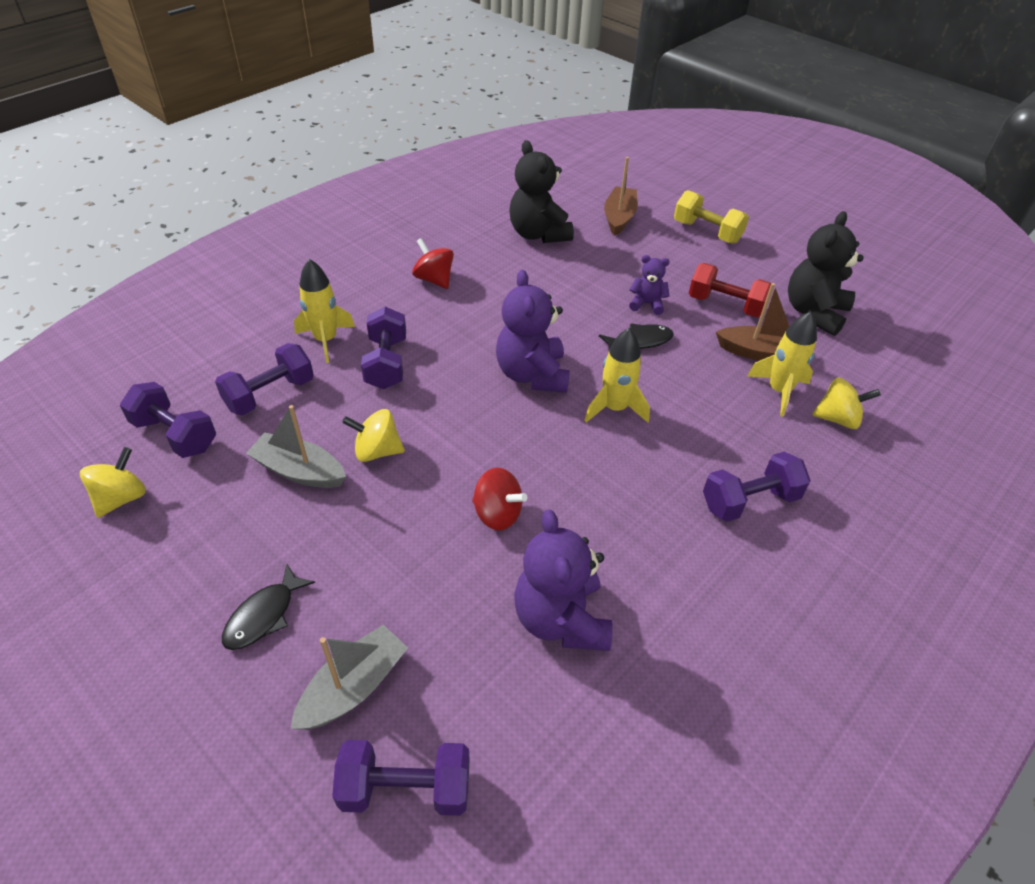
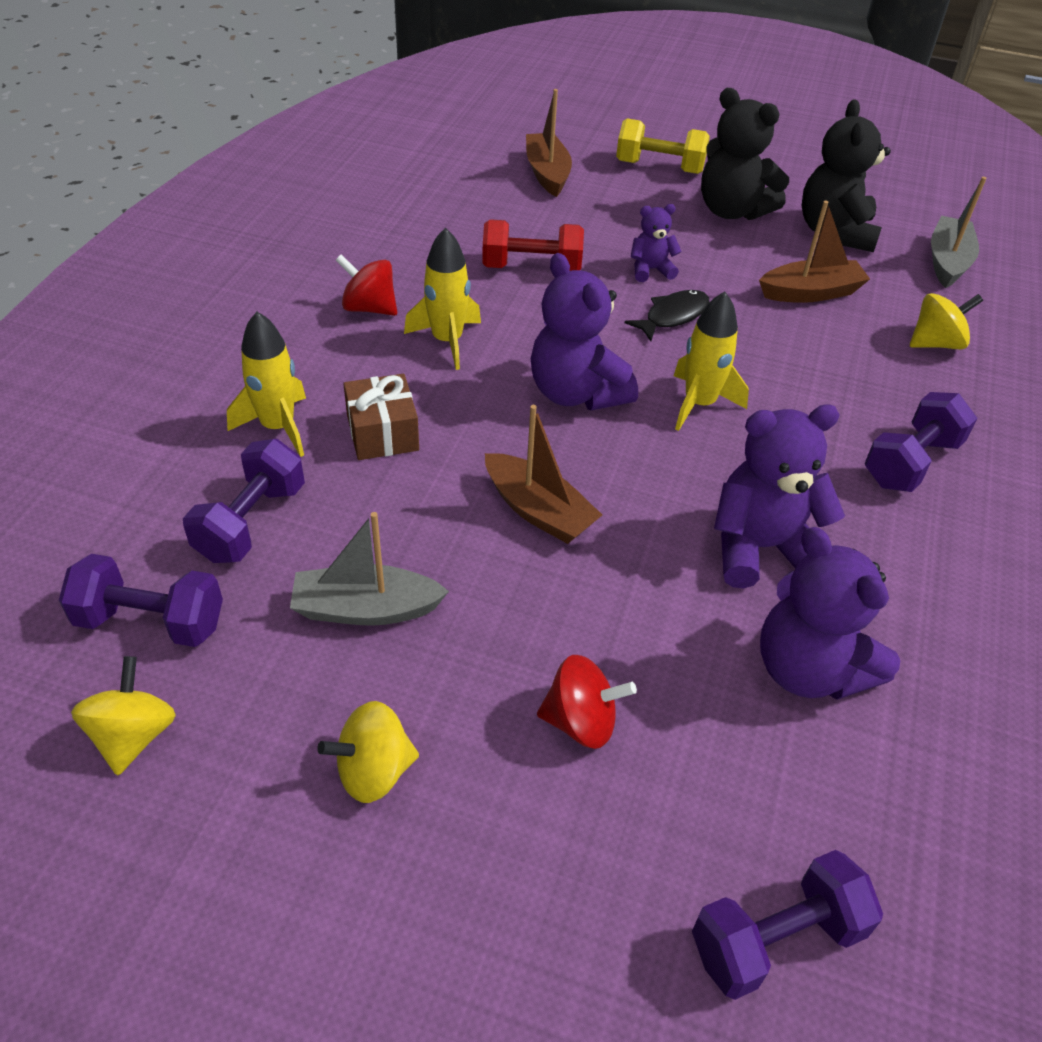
camera: 25 degrees left, 0 degrees up
black fish [222,564,315,650] -> none
grey boat [291,625,408,730] -> grey boat moved to [931,177,986,288]
yellow spinning top [342,409,405,462] -> yellow spinning top moved to [317,701,419,803]
purple dumbbell [361,307,406,389] -> brown gift [343,374,419,460]
red spinning top [472,468,528,530] -> red spinning top moved to [537,655,637,749]
black teddy bear [510,140,574,243] -> black teddy bear moved to [701,88,789,220]
red dumbbell [689,263,771,317] -> red dumbbell moved to [482,219,584,271]
yellow rocket [747,311,817,417] -> yellow rocket moved to [404,228,481,370]
none -> brown boat [485,405,602,544]
none -> purple teddy bear [714,404,845,588]

